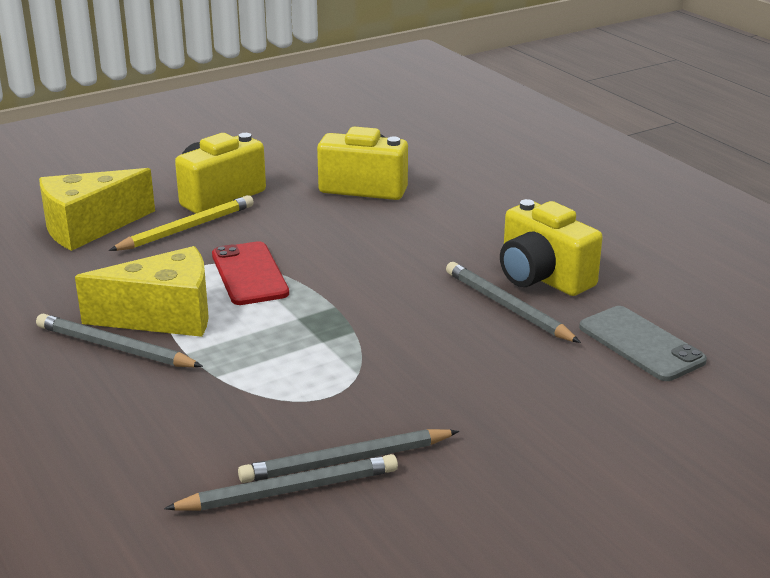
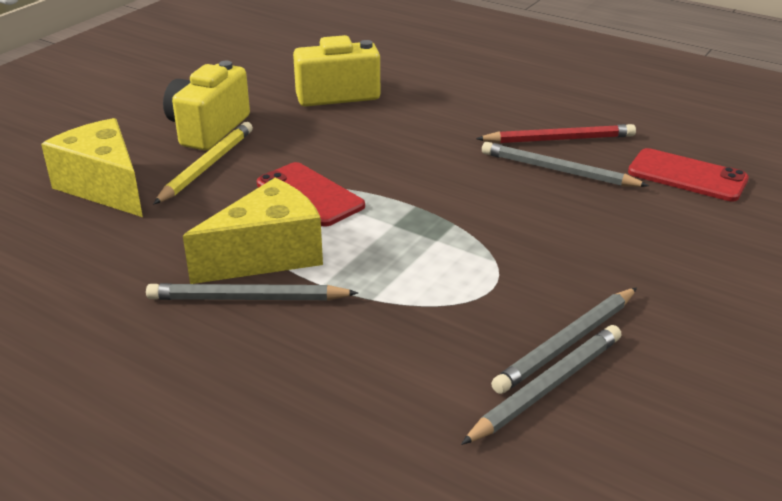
camera: 25 degrees left, 5 degrees up
yellow cheese [39,168,155,251] -> yellow cheese turned 105 degrees clockwise [41,118,143,217]
yellow camera [500,199,603,296] -> red pencil [476,124,636,144]
grey phone [579,306,707,381] -> red phone [628,148,749,202]

